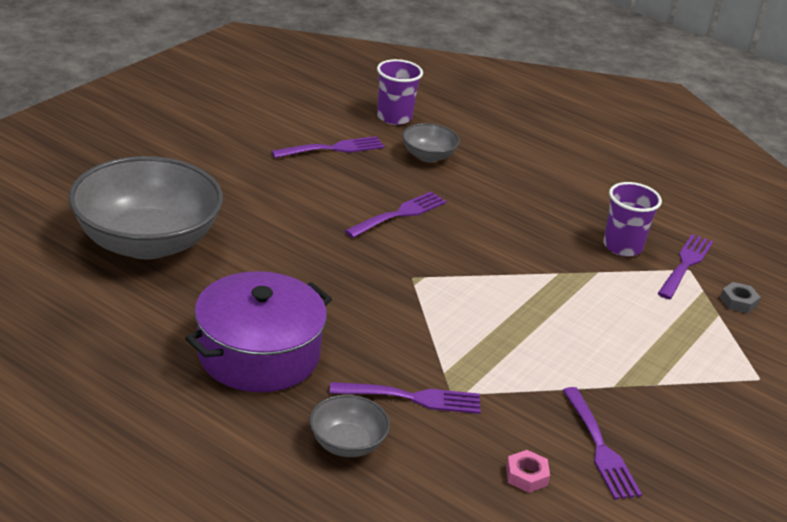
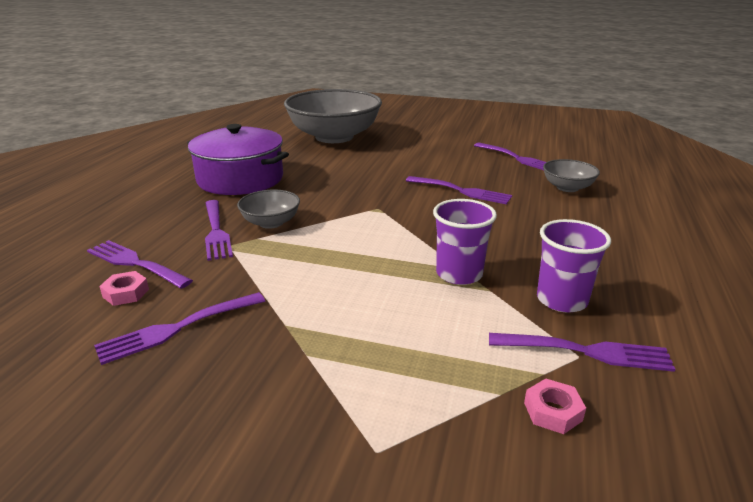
camera: 75 degrees right, 5 degrees down
grey bowl [309,395,390,457] -> grey bowl moved to [237,190,300,229]
purple cup [377,59,423,125] -> purple cup moved to [433,199,497,285]
grey nut [720,282,761,314] -> pink nut [524,379,586,434]
none -> purple fork [87,240,193,289]

